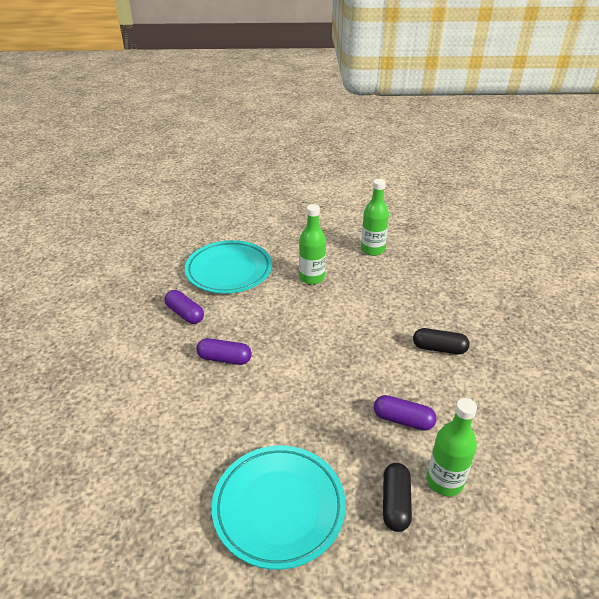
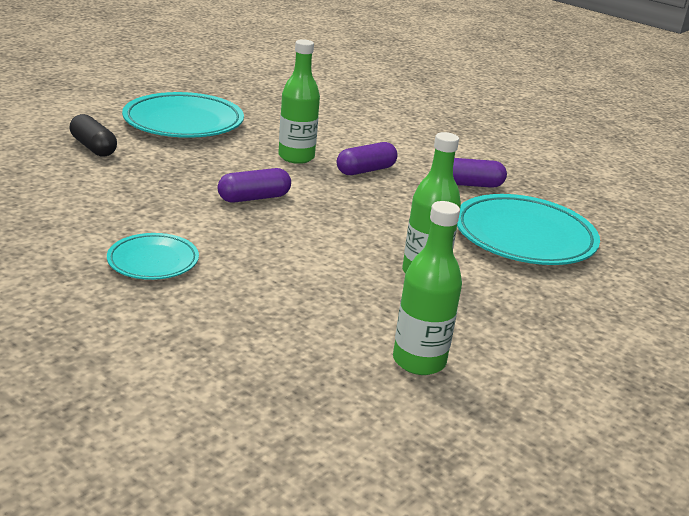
camera: 130 degrees right, 10 degrees down
purple capsule [374,395,436,431] -> purple capsule moved to [218,168,291,202]
black capsule [413,328,470,354] -> turquoise plate [107,233,199,280]
green bottle [427,398,477,496] -> green bottle moved to [278,39,320,164]

